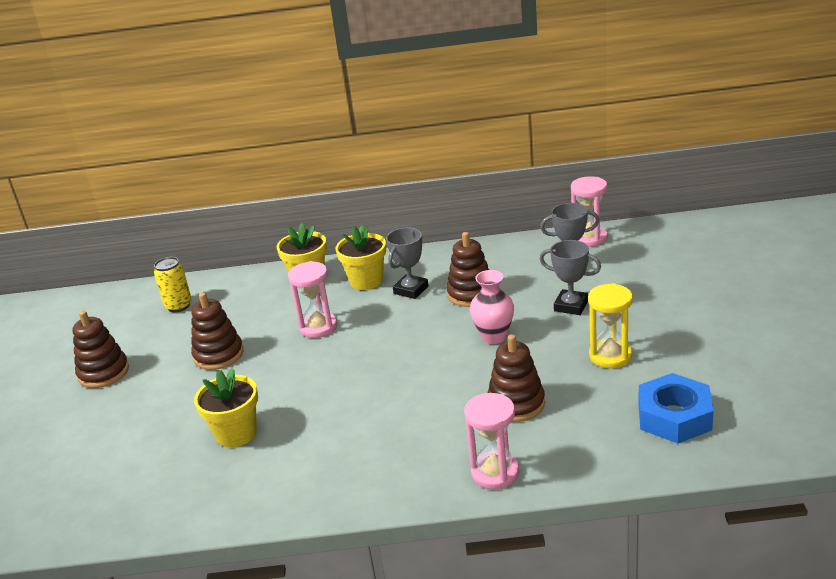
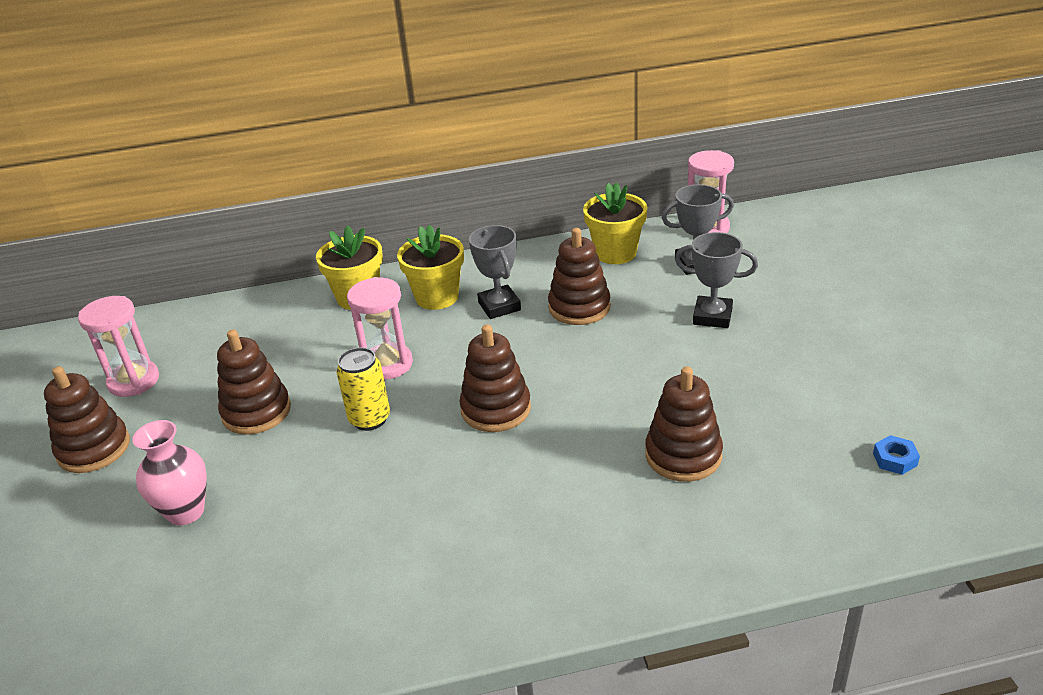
camera: 10 degrees left, 5 degrees up
yellow can [154,257,192,312] -> yellow can moved to [337,347,390,431]
yellow flower pot [194,368,258,448] -> yellow flower pot moved to [583,182,647,264]
grey trophy [386,227,429,299] -> grey trophy turned 45 degrees counterclockwise [469,225,521,319]
pink hourglass [464,393,519,490] -> pink hourglass moved to [78,296,159,397]
pink vase [470,270,514,344] -> pink vase moved to [132,420,207,526]
yellow hourglass [588,283,633,368] -> none
blue nut [638,373,714,444] -> blue nut [873,435,920,475], size x0.42
none -> brown stacking toy [459,324,531,432]

